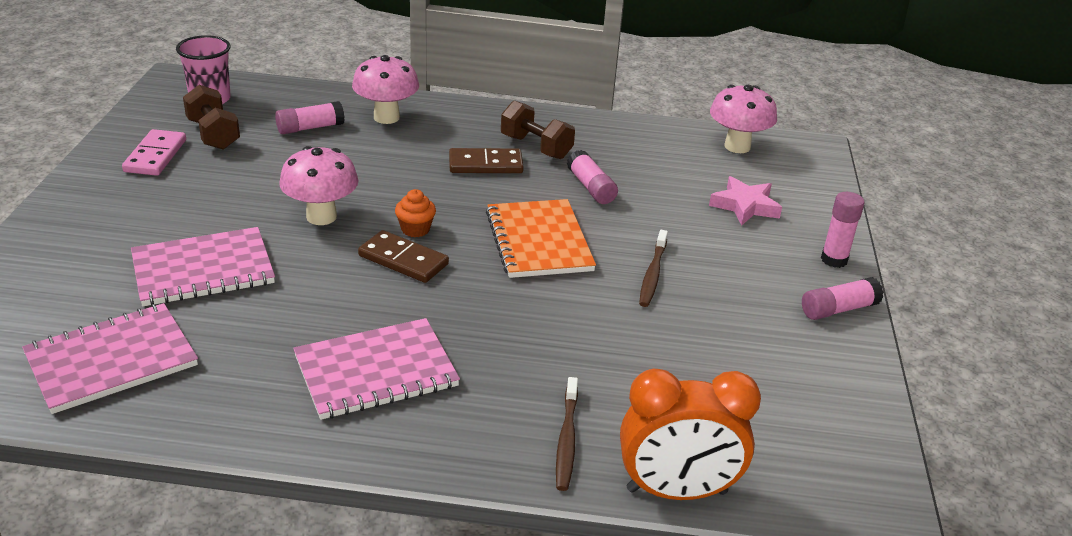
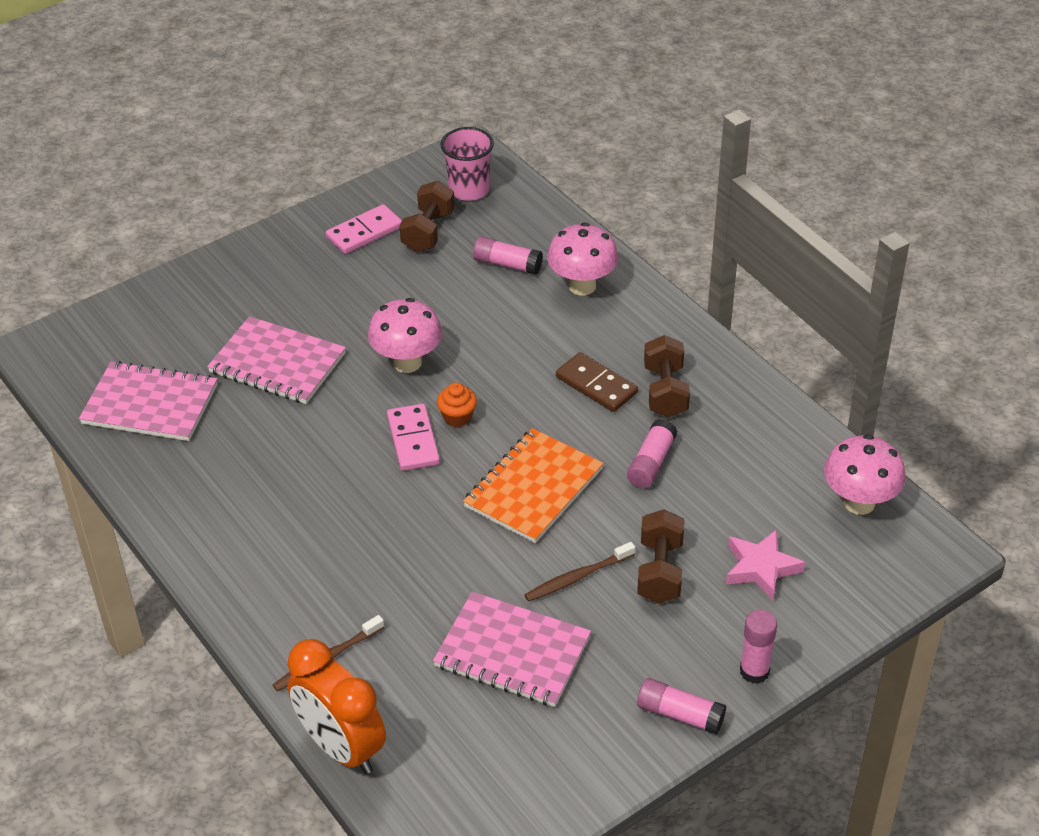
camera: 50 degrees right, 10 degrees up
pink notebook [293,318,460,420] -> pink notebook moved to [433,592,591,707]
brown domino [358,230,449,283] -> pink domino [387,404,440,471]
none -> brown dumbbell [637,509,685,603]

